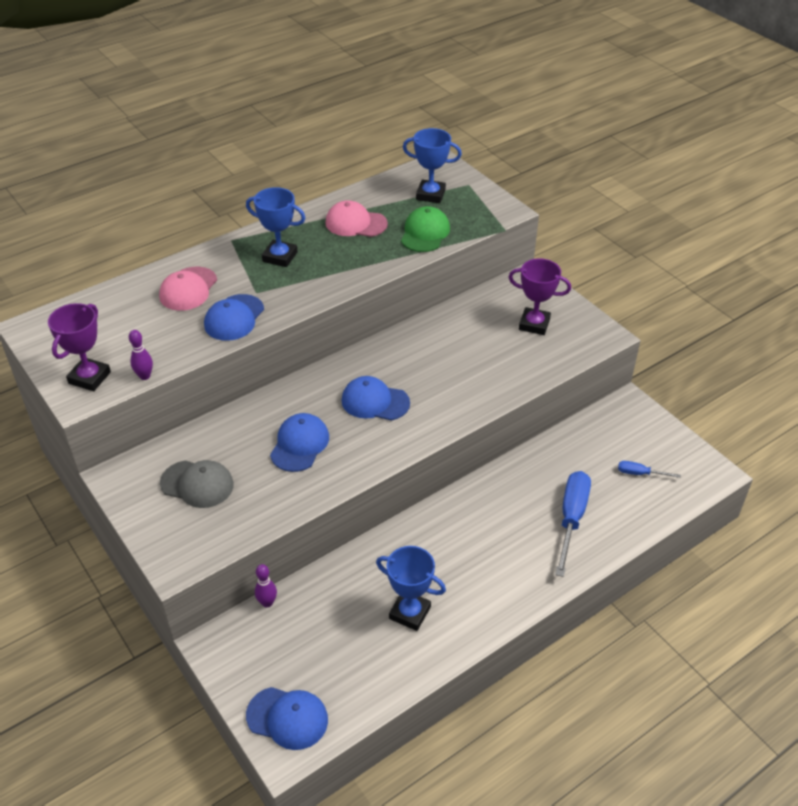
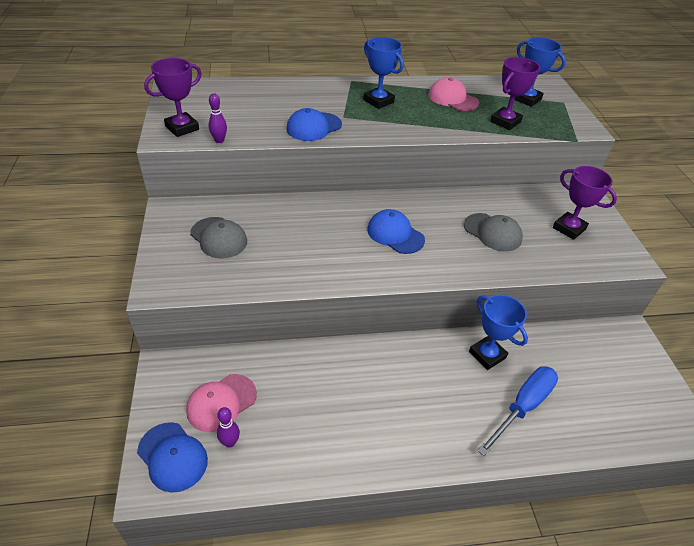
camera: 25 degrees right, 0 degrees up
pink cap [159,267,217,311] -> pink cap moved to [186,374,257,432]
purple bowling pin [255,564,277,608] -> purple bowling pin moved to [217,407,240,447]
blue cap [270,413,329,472] -> none
blue trophy [376,546,446,631] -> blue trophy moved to [469,295,528,370]
green cap [401,206,450,252] -> purple trophy [490,57,540,130]
blue screwdriver [618,461,681,478] -> none
none -> grey cap [464,213,523,252]

